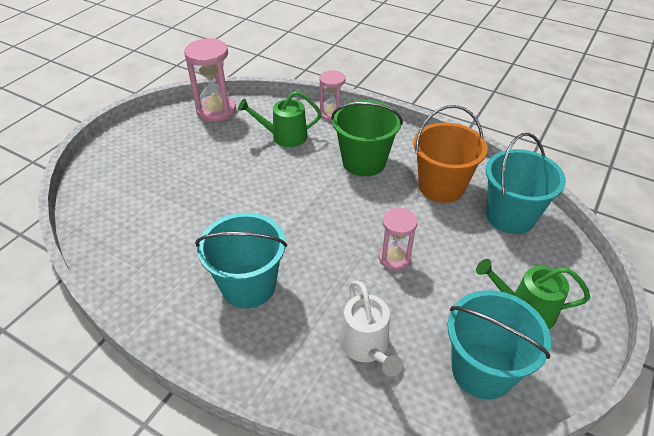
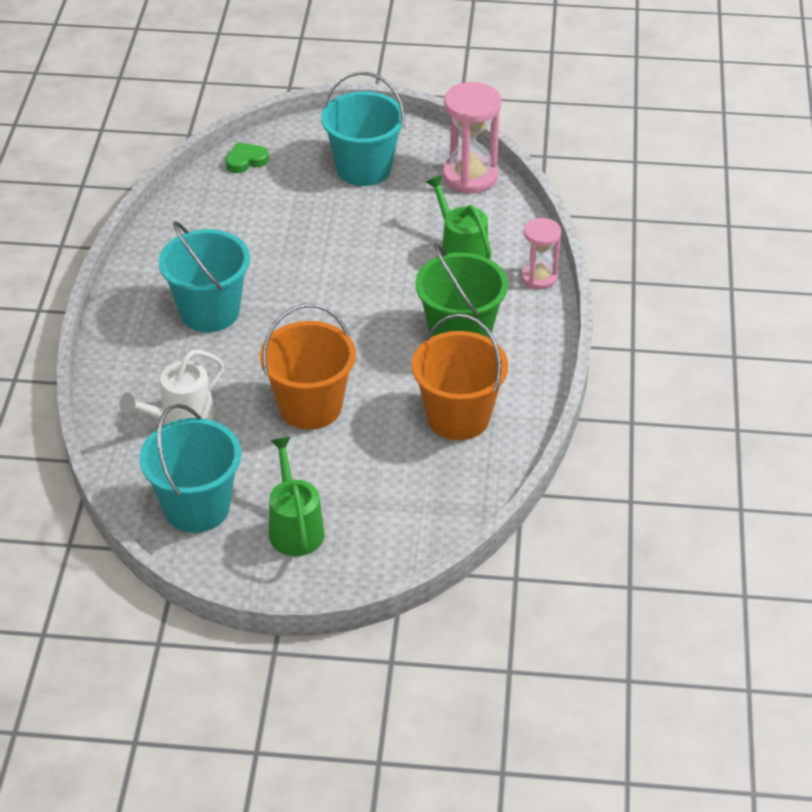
camera: 65 degrees right, 0 degrees up
pink hourglass [379,207,418,270] -> orange bucket [260,304,356,430]
turquoise bucket [486,133,566,234] -> turquoise bucket moved to [321,72,405,186]
none -> green heart [226,142,269,173]

